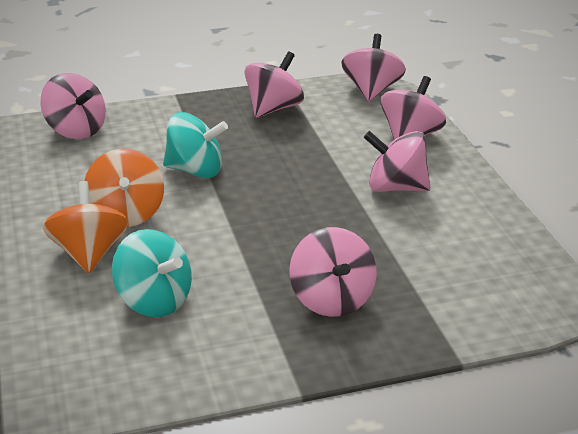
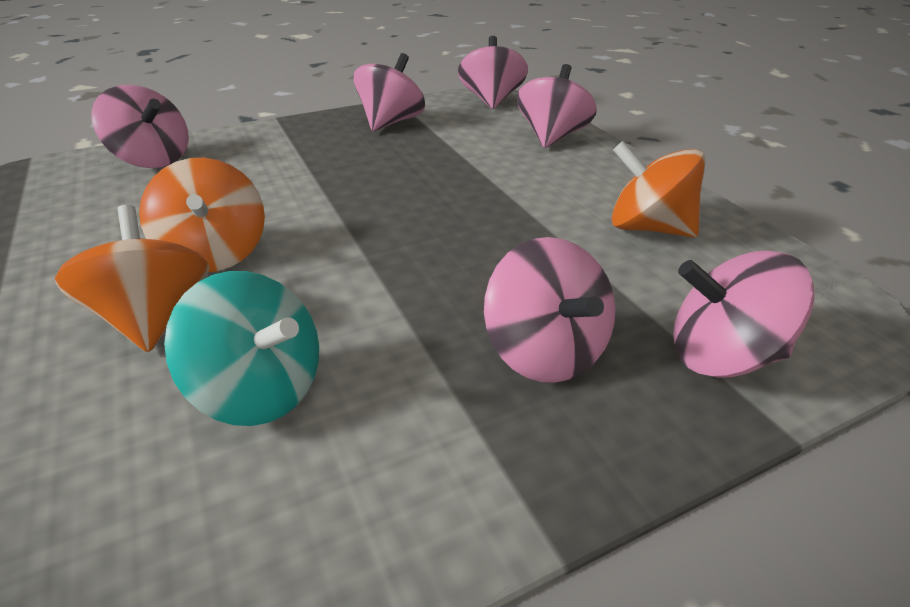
camera: 10 degrees left, 5 degrees up
turquoise spinning top [163,112,228,178] -> none
pink spinning top [364,131,431,192] -> pink spinning top moved to [673,250,815,378]
none -> orange spinning top [611,141,706,237]

